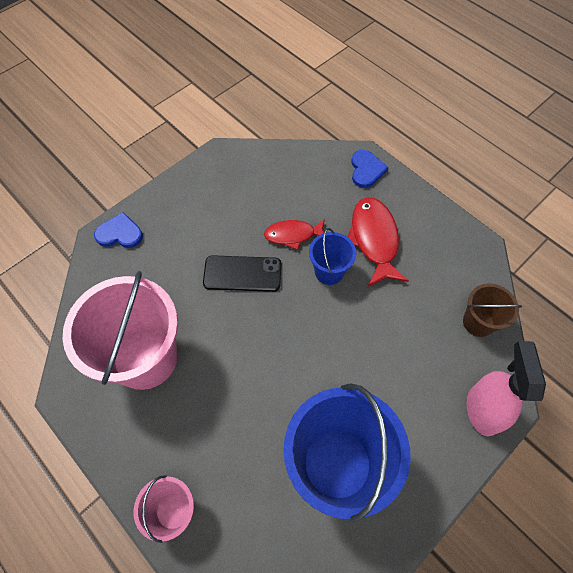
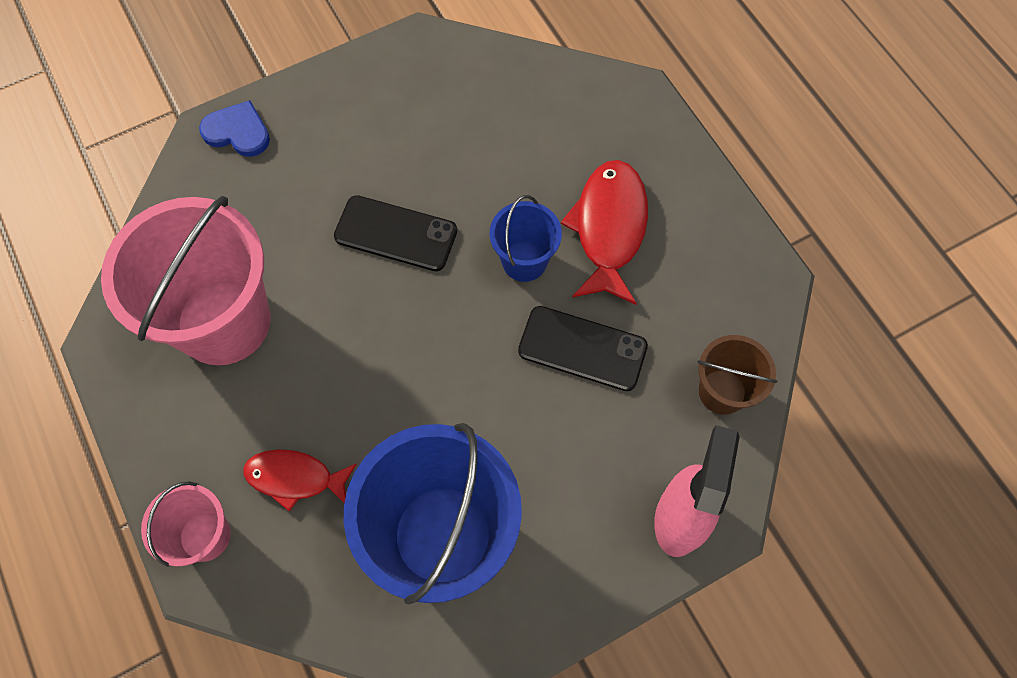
camera: 15 degrees right, 5 degrees up
red fish [264,219,325,250] -> red fish moved to [243,449,357,512]
blue heart [351,150,388,188] -> none
none -> black phone [518,306,648,391]

